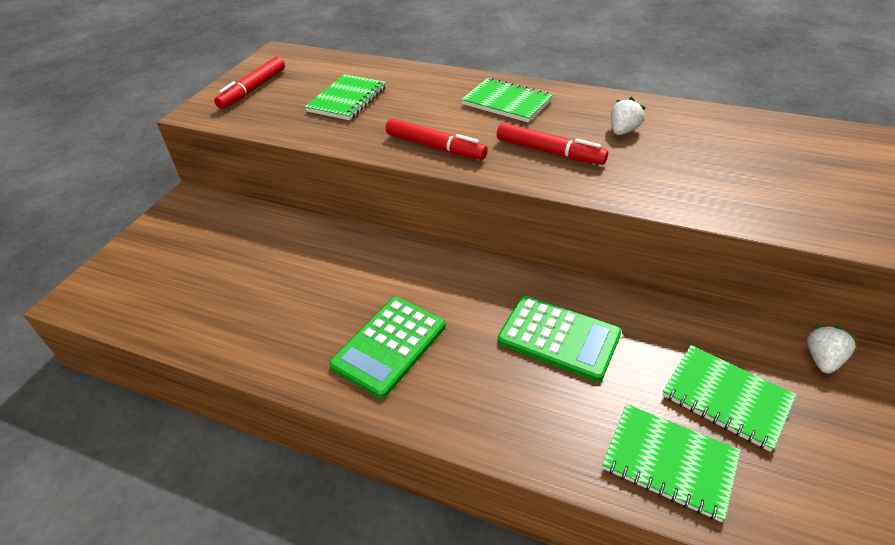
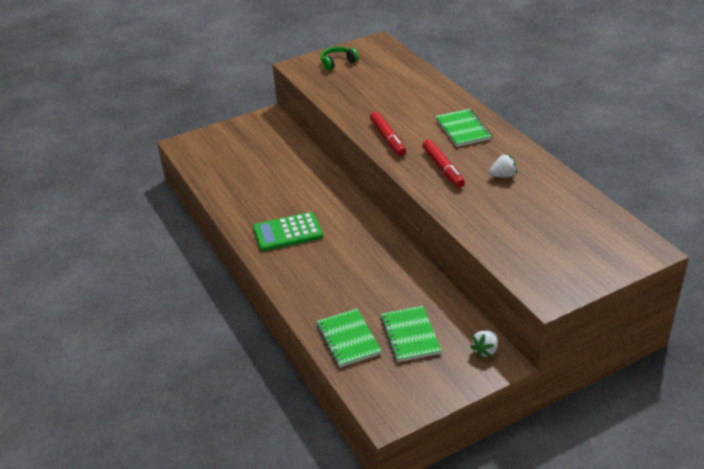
camera: 40 degrees right, 5 degrees down
red marker [214,57,285,109] -> green headphones [320,47,358,70]
green notebook [305,74,386,120] -> none
green calculator [498,296,621,382] -> none
white strawberry [807,325,857,373] -> white strawberry turned 150 degrees clockwise [470,331,498,358]

